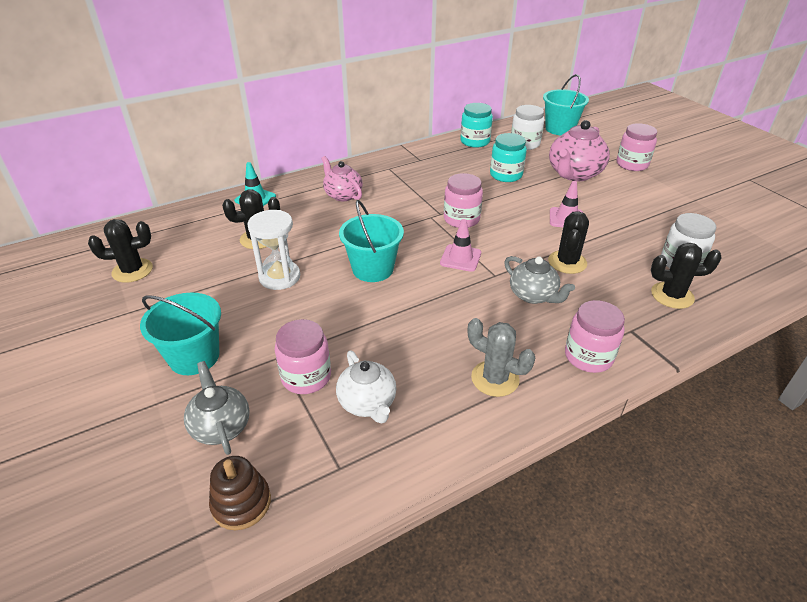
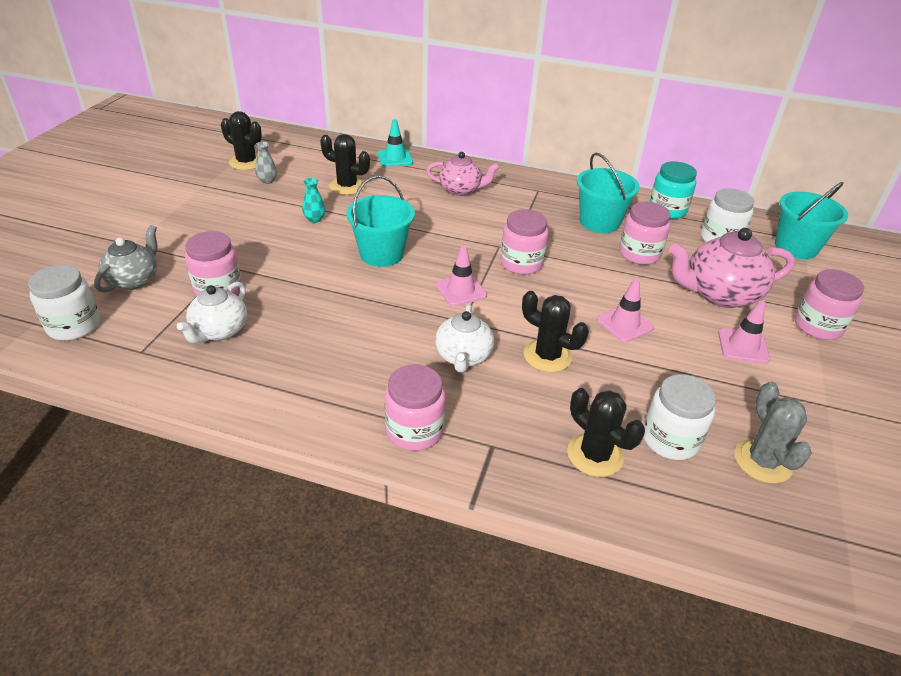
camera: 45 degrees right, 0 degrees up
turquoise bucket [140,293,221,375] -> turquoise bucket moved to [577,153,640,233]
brown stacking toy [209,456,271,530] -> white jar [28,265,100,340]
white hourglass [247,210,300,290] -> turquoise vase [302,178,326,223]
pink teapot [321,156,363,201] -> pink teapot turned 90 degrees clockwise [426,152,500,196]
grey cactus [468,318,535,397] -> grey cactus moved to [735,382,812,484]
turquoise jar [490,133,527,182] -> pink jar [619,202,671,265]
grey teapot [504,256,575,304] -> white teapot [435,304,494,373]
black cactus [548,211,589,274] -> black cactus turned 60 degrees clockwise [522,291,589,372]
none -> grey vase [255,142,277,184]
none -> pink traffic cone [718,300,770,364]

